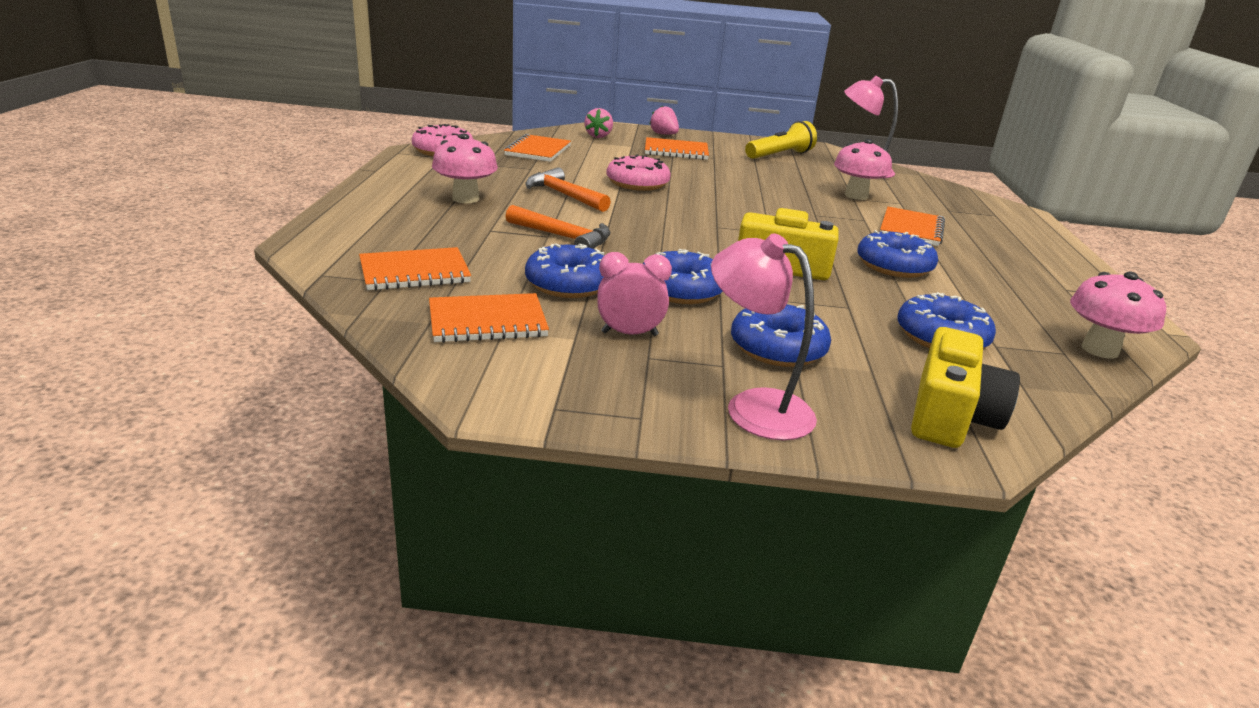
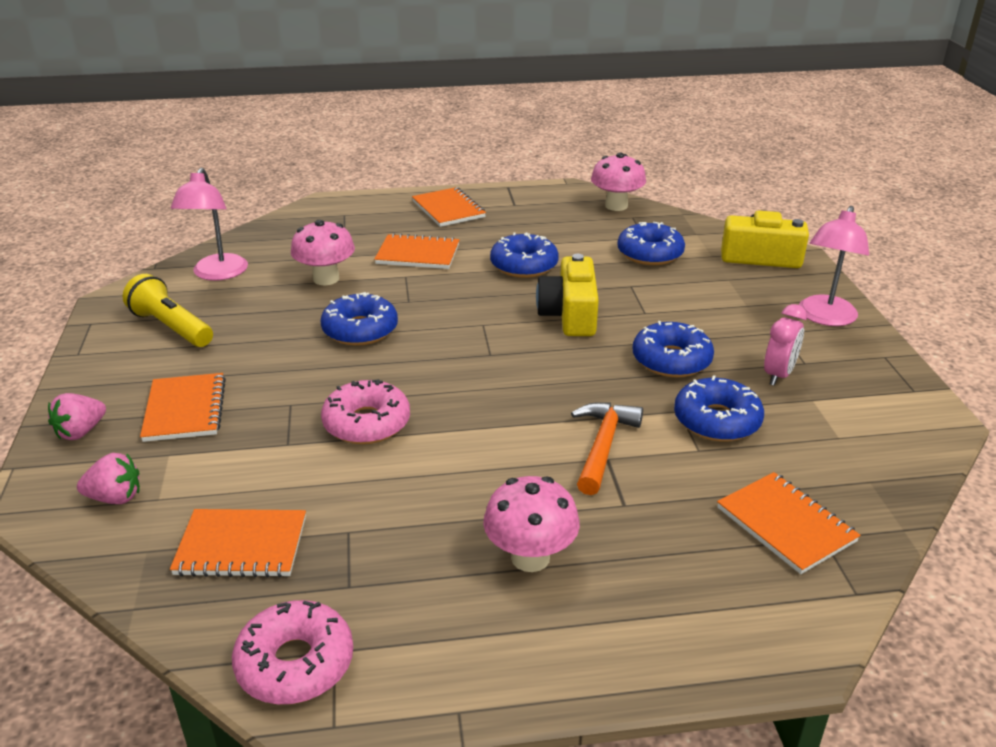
camera: 100 degrees left, 5 degrees up
orange notebook [429,293,549,343] -> orange notebook moved to [412,187,486,227]
orange hammer [526,167,611,212] -> none
pink clock [597,252,672,336] -> pink clock turned 135 degrees counterclockwise [764,304,807,386]
blue donut [731,304,831,367] -> blue donut moved to [320,292,398,346]

